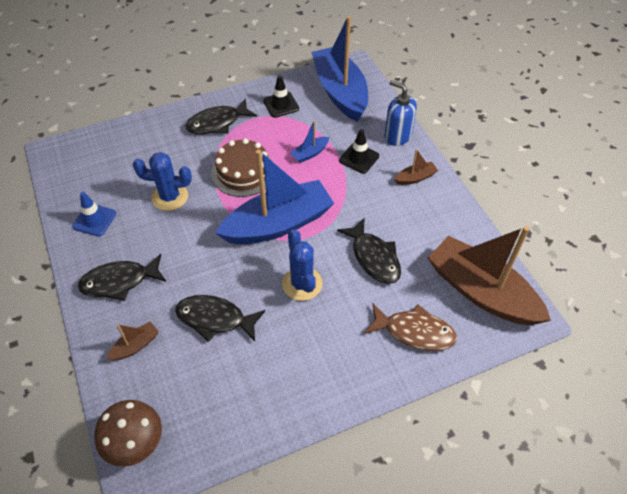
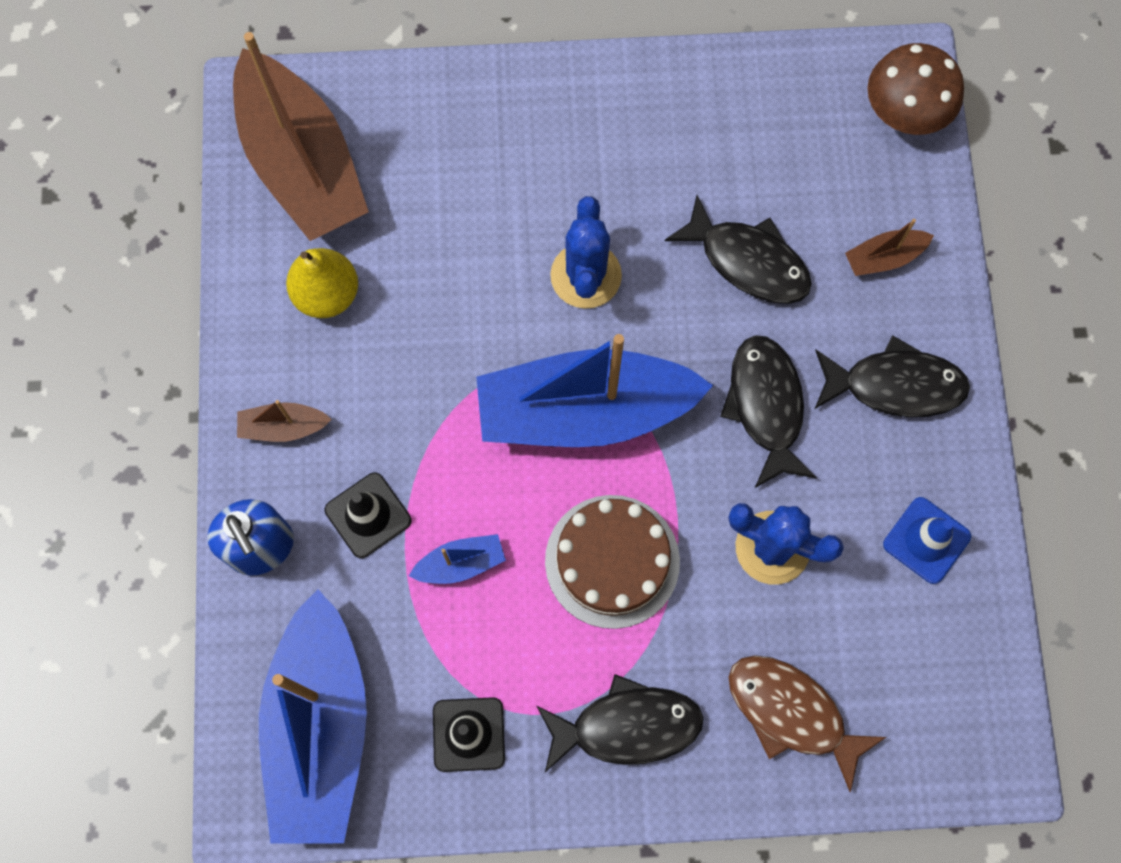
camera: 160 degrees left, 20 degrees up
black fish [337,217,401,284] -> black fish moved to [720,335,817,488]
brown fish [364,303,457,351] -> brown fish moved to [729,655,886,792]
none -> yellow pear [286,248,358,318]

